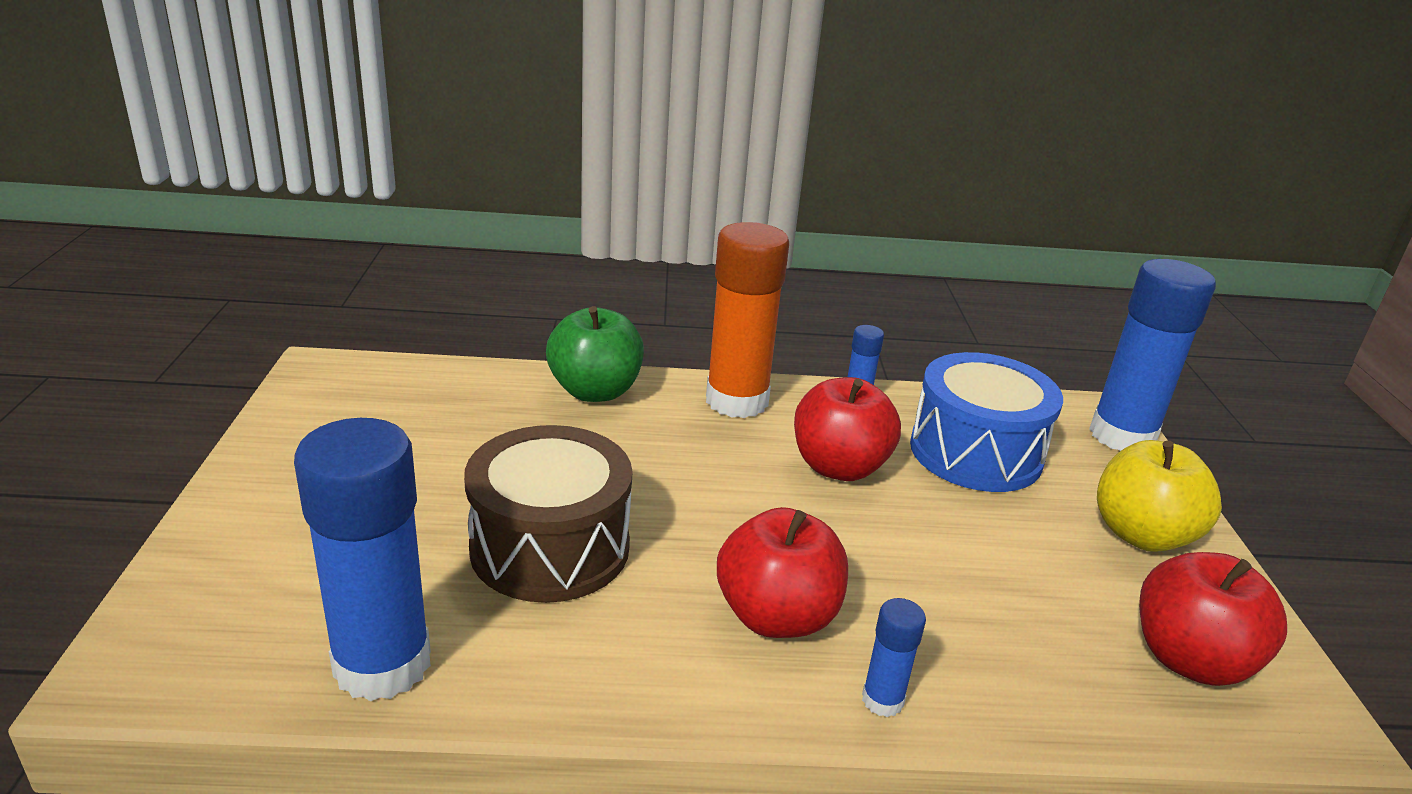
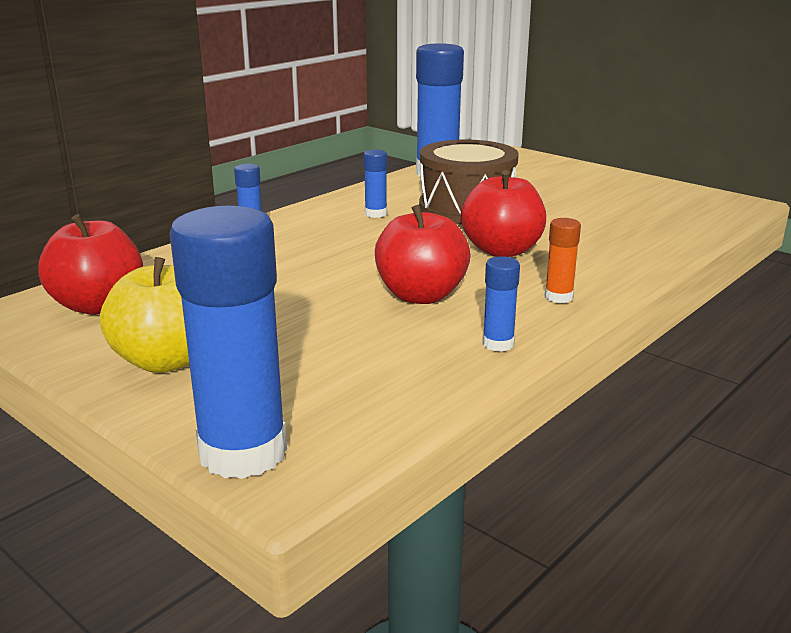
camera: 135 degrees right, 5 degrees down
green apple [546,306,644,402] -> none
orange glue stick [706,222,789,418] -> orange glue stick [544,218,581,303], size x0.45
red apple [717,507,848,638] -> red apple moved to [461,170,546,257]
blue drum [910,352,1063,492] -> none
none -> blue glue stick [363,149,387,218]

